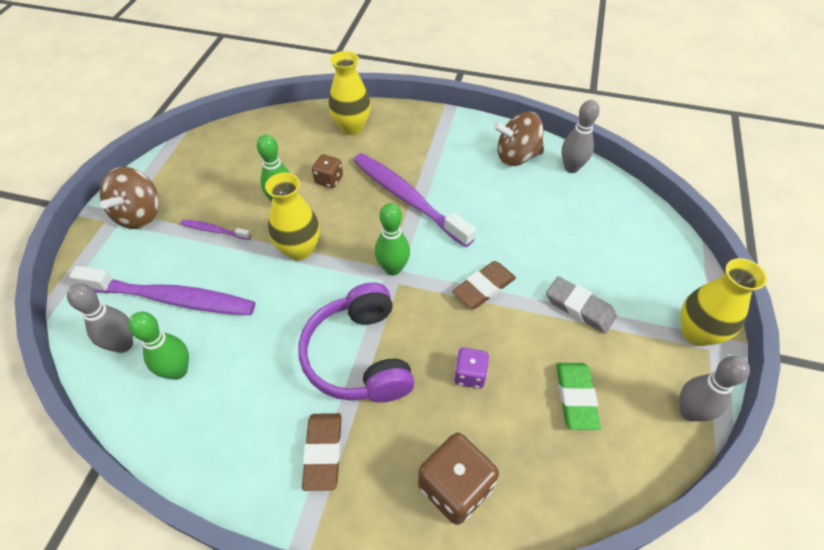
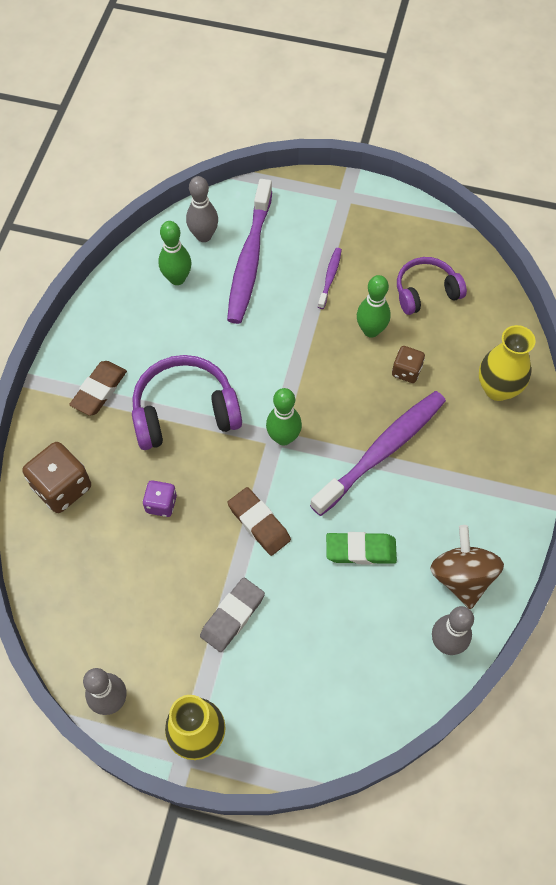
camera: 90 degrees right, 10 degrees up
brown spinning top [100,167,159,229] -> none
yellow vase [265,173,320,261] -> none
brown eraser [302,413,342,491] -> brown eraser turned 60 degrees counterclockwise [69,361,127,416]
green eraser [556,363,601,430] -> green eraser moved to [326,532,397,565]
none -> purple headphones [397,257,467,315]

